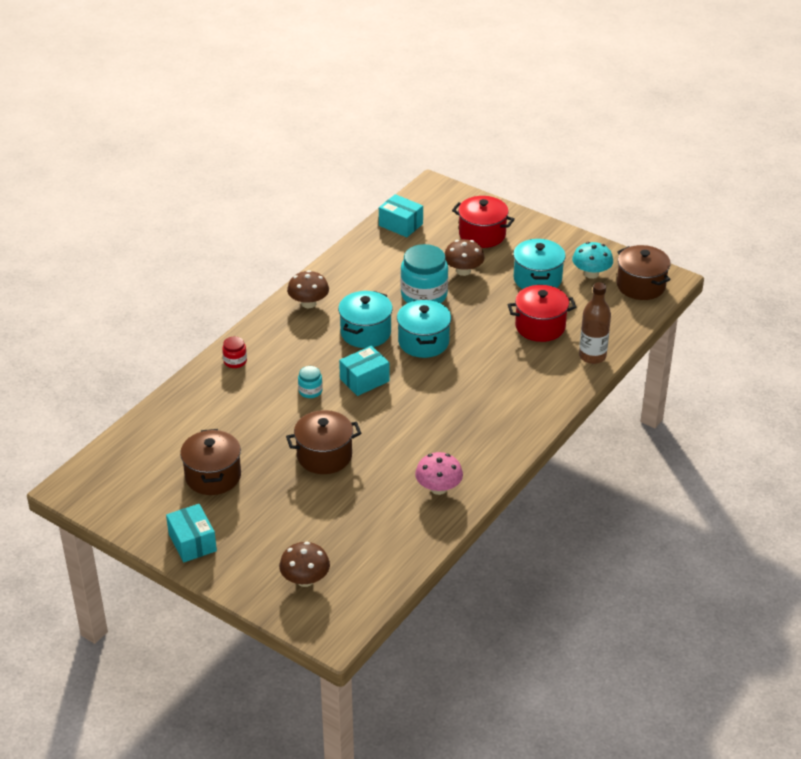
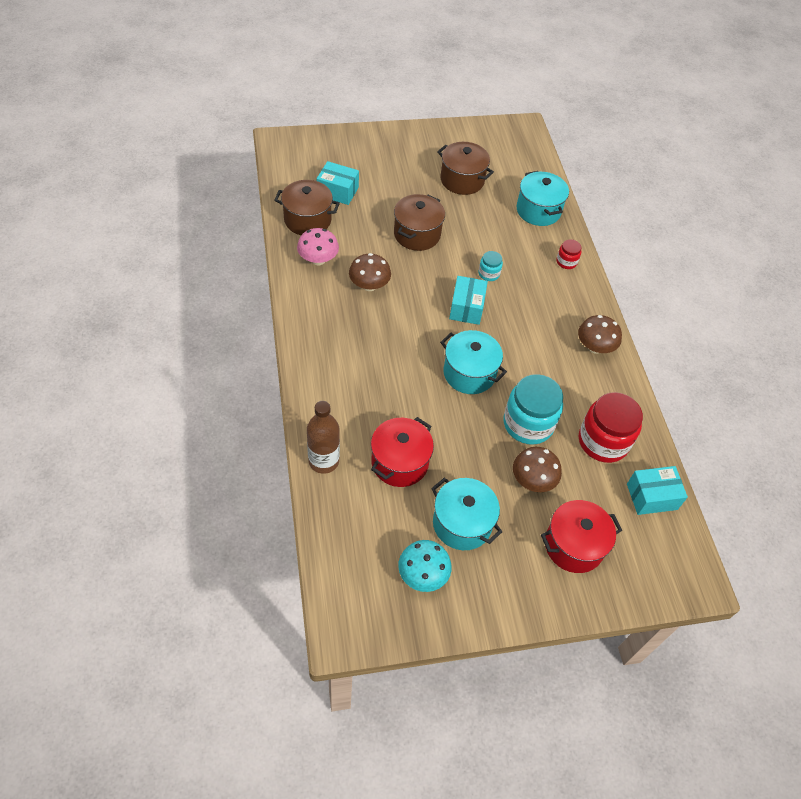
camera: 130 degrees right, 15 degrees up
turquoise box [166,504,217,562] -> turquoise box moved to [317,161,359,205]
brown mushroom [279,541,330,587] -> brown mushroom moved to [349,253,391,291]
turquoise pot [338,291,393,348] -> turquoise pot moved to [516,171,569,226]
brown pot [617,245,671,300] -> brown pot moved to [274,180,340,235]
none -> red jar [579,392,643,463]

